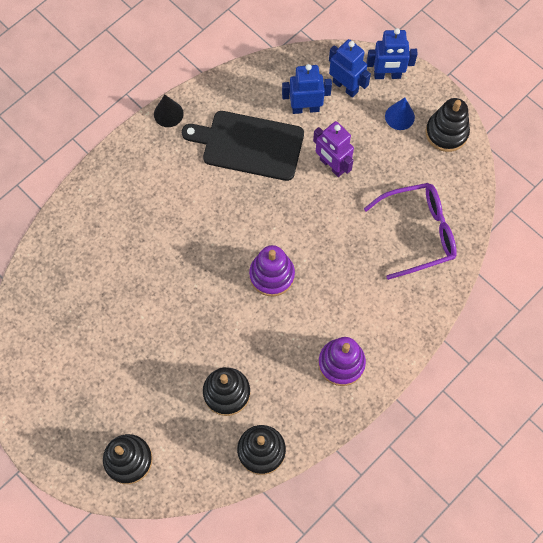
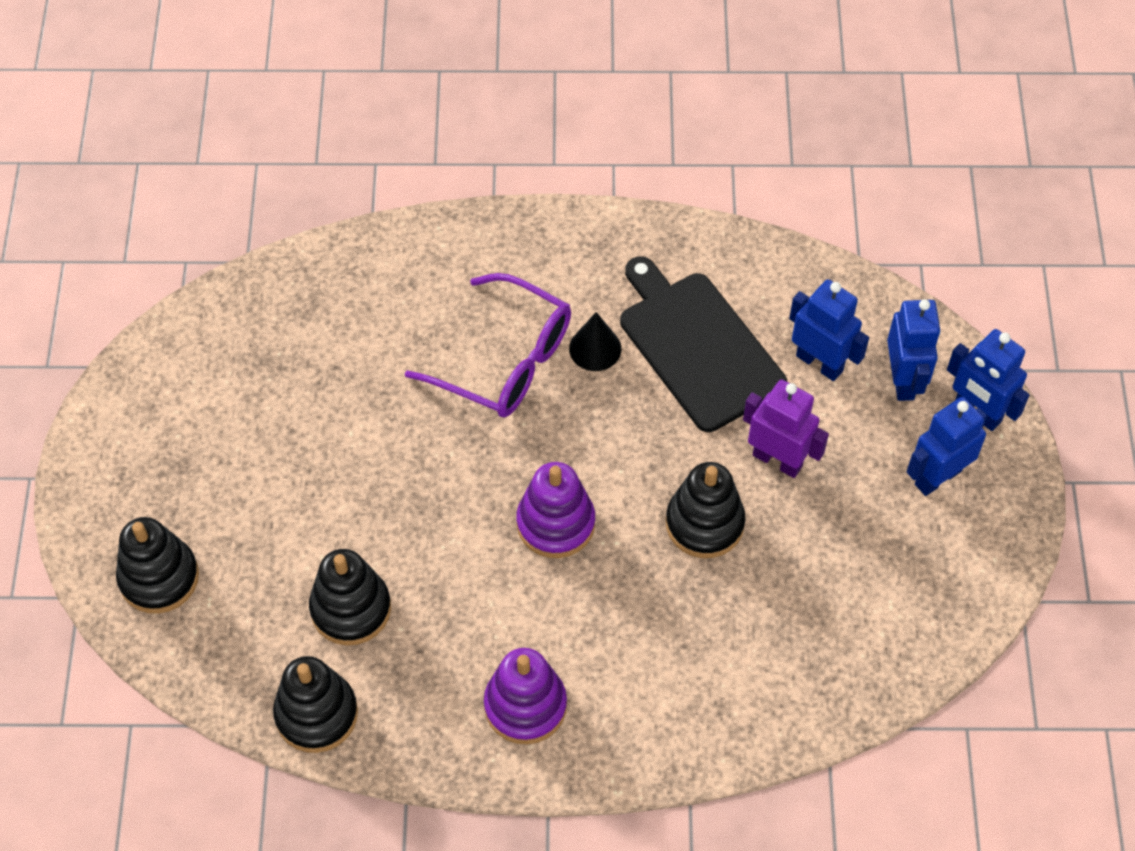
camera: 45 degrees right, 10 degrees down
black cone [154,94,184,127] -> black cone moved to [569,312,621,371]
purple robot [313,121,354,177] -> purple robot turned 120 degrees clockwise [743,380,829,478]
purple glasses [364,183,457,280] -> purple glasses moved to [405,273,571,417]
blue cone [385,98,415,130] -> blue robot [907,397,987,496]
black stacking toy [425,98,470,152] -> black stacking toy moved to [666,462,746,558]

